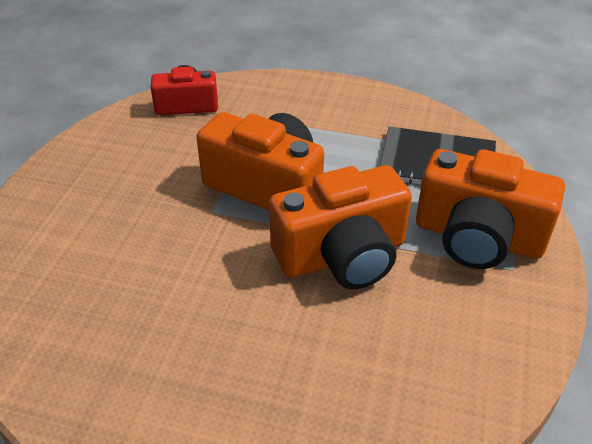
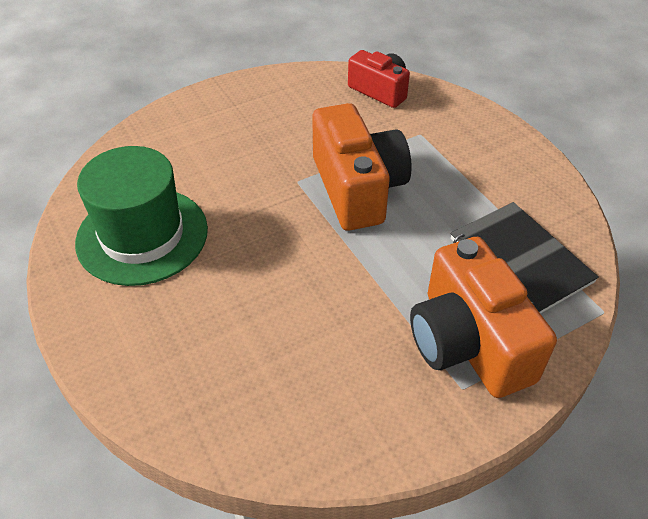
camera: 45 degrees right, 5 degrees up
orange camera [269,165,412,289] -> none
none -> green hat [75,146,208,286]

